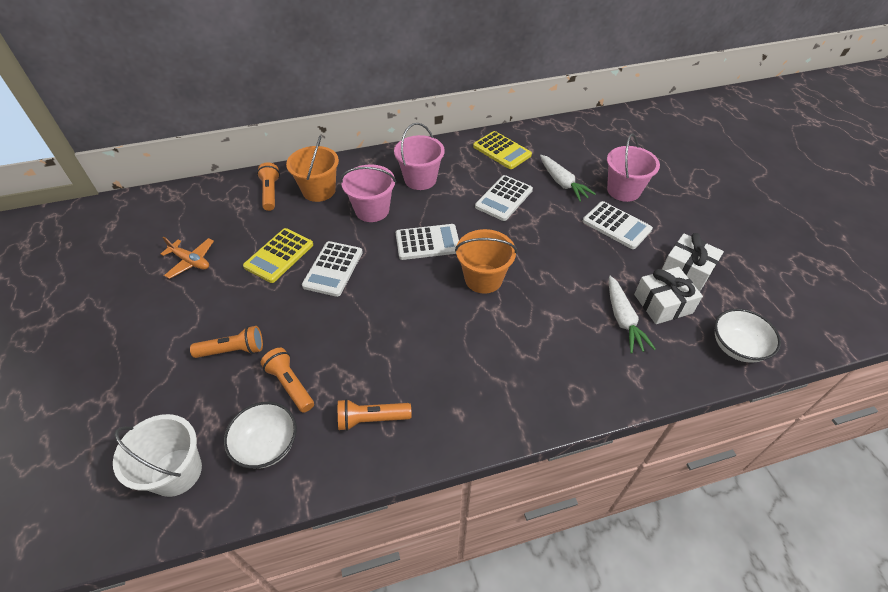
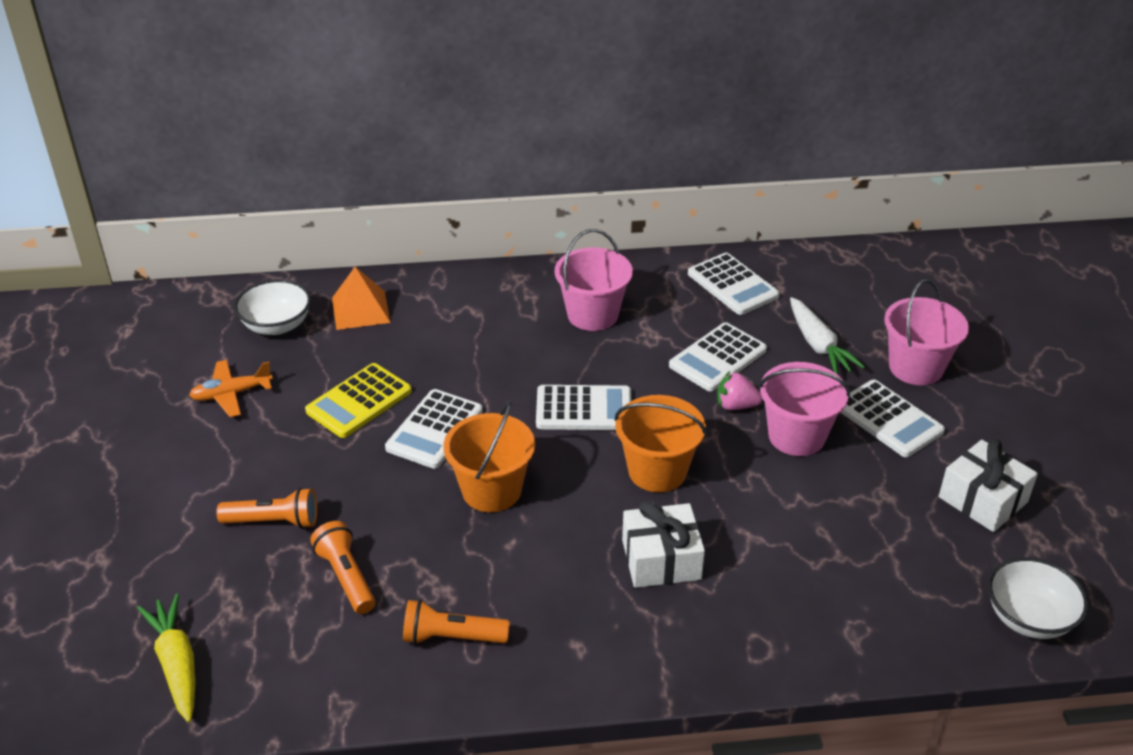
camera: 10 degrees right, 10 degrees down
white bucket [113,414,202,497] -> yellow carrot [137,594,196,723]
orange plane [160,237,214,279] -> orange plane turned 120 degrees clockwise [189,360,273,417]
white bowl [224,402,297,469] -> white bowl moved to [234,279,311,335]
orange flashlight [257,163,280,211] -> orange pyramid [332,267,391,330]
orange bucket [286,135,339,202] -> orange bucket moved to [444,401,535,512]
pink bucket [340,164,396,222] -> pink bucket moved to [758,362,850,456]
yellow calculator [473,131,532,169] -> white calculator [688,253,780,315]
white carrot [609,276,656,354] -> none
white gift [634,267,703,324] -> white gift moved to [622,501,705,588]
none -> pink strawberry [717,371,762,410]

